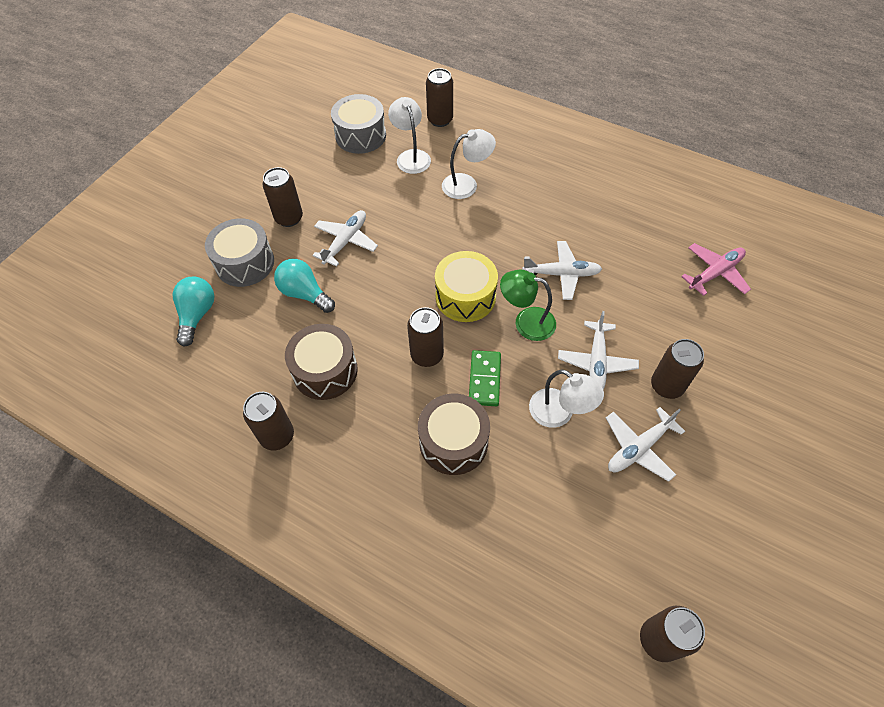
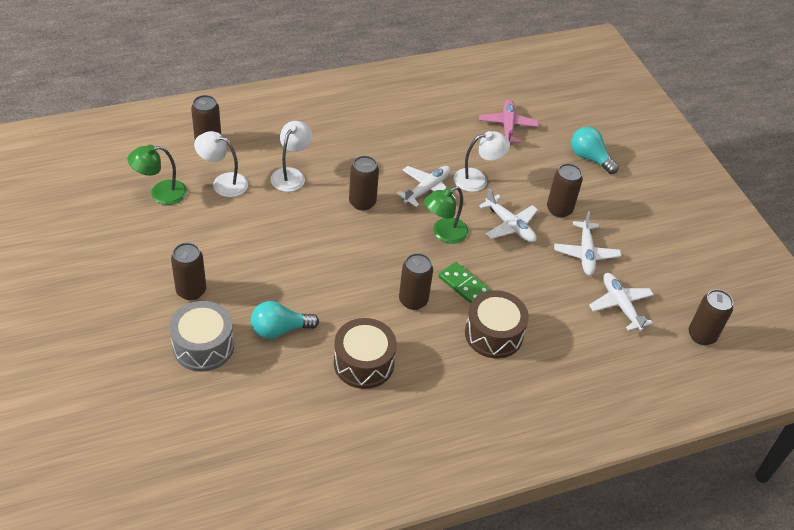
camera: 55 degrees left, 10 degrees down
turquoise light bulb [173,277,214,347] -> turquoise light bulb moved to [571,127,619,174]
brown can [243,392,294,450] -> brown can moved to [349,156,379,211]
white plane [312,210,378,267] -> white plane moved to [589,273,654,331]
grey drum [331,94,386,154] -> green lamp [128,145,187,205]
yellow drum [435,251,498,322] -> none
white lamp [529,369,604,428] -> white lamp moved to [454,131,510,192]

